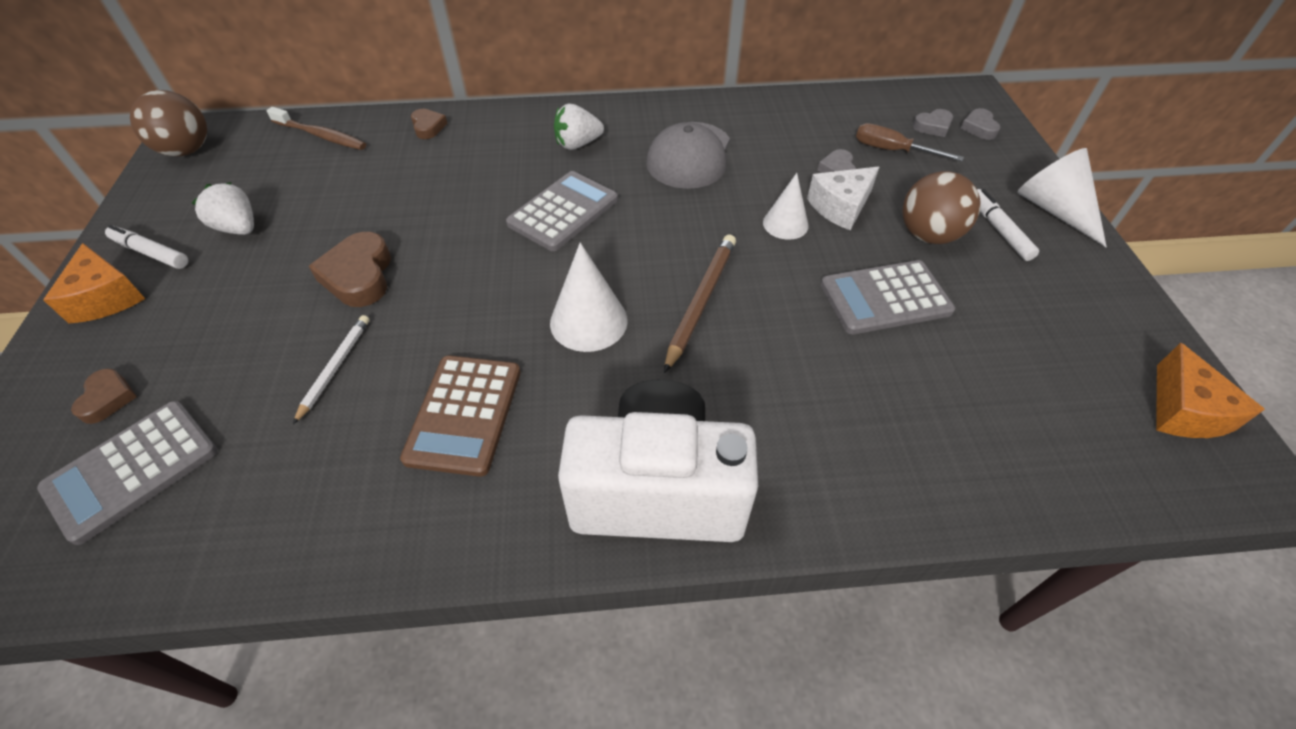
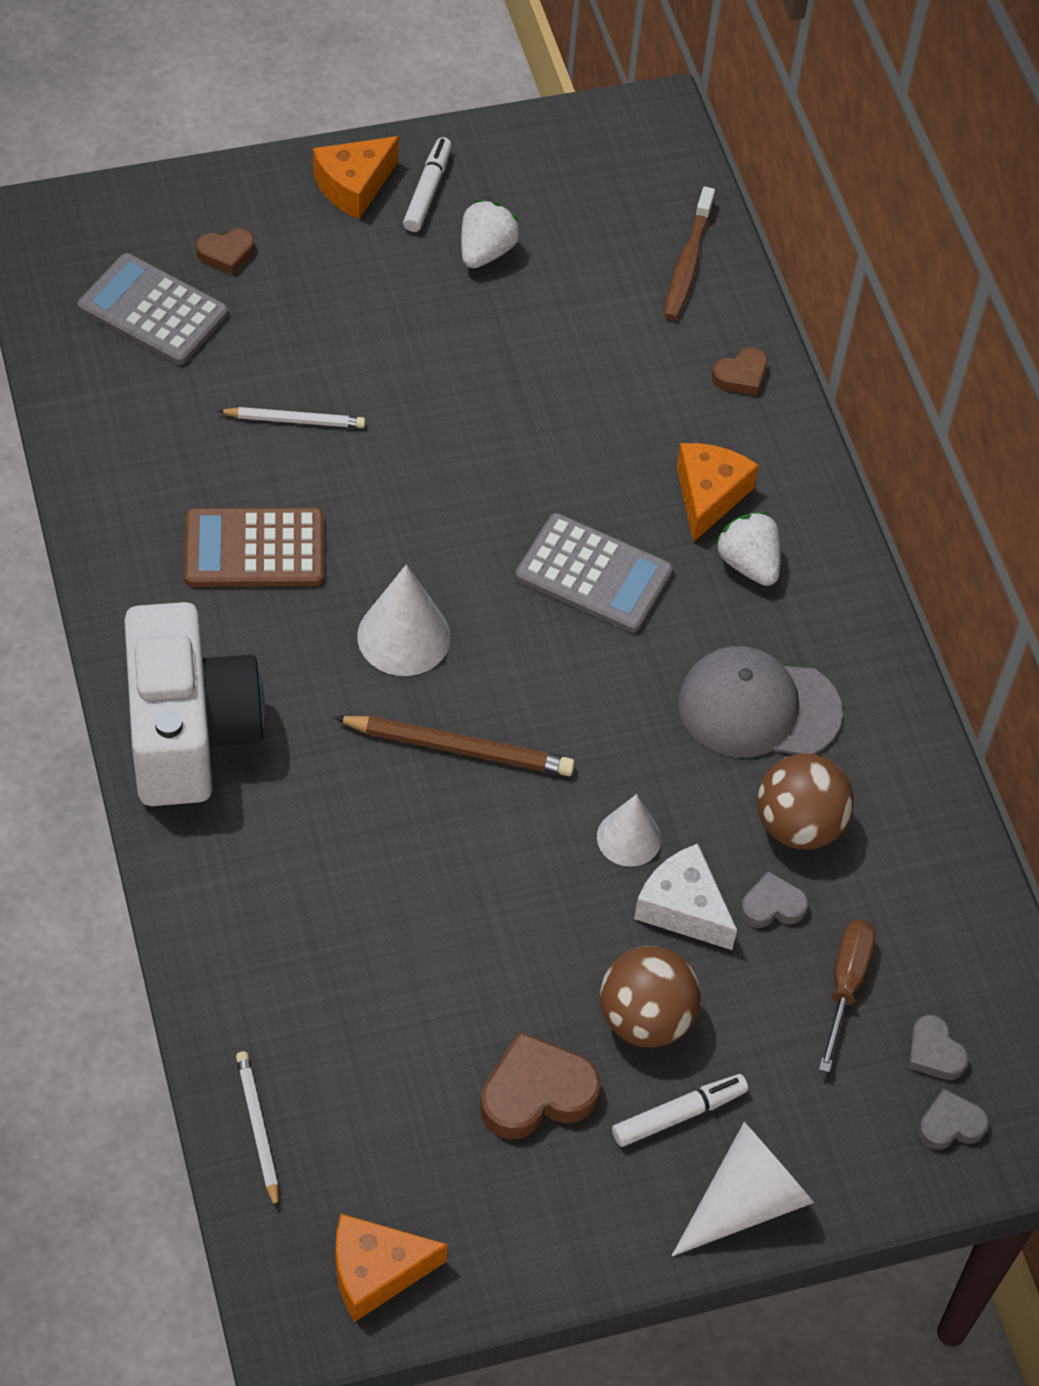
camera: 75 degrees right, 5 degrees up
brown ball [130,90,207,157] -> brown ball moved to [757,754,854,850]
brown heart [309,232,391,307] -> brown heart moved to [480,1031,601,1139]
grey calculator [820,260,955,334] -> none
none -> white pencil [236,1051,279,1210]
none -> orange cheese [677,443,759,542]

